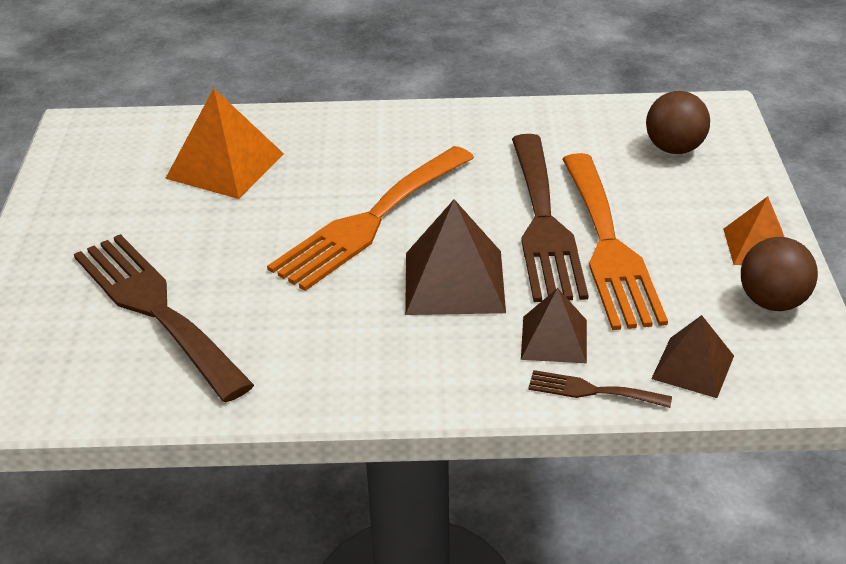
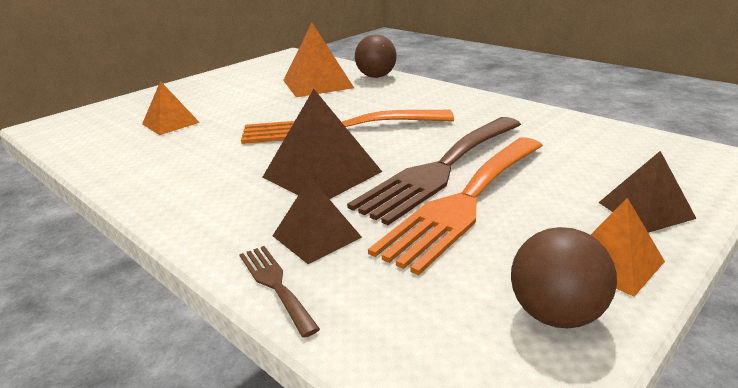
camera: 45 degrees right, 10 degrees down
brown fork [74,234,254,402] -> orange pyramid [142,81,200,135]
brown ball [646,91,710,154] -> brown ball moved to [355,34,397,78]
brown pyramid [651,315,734,398] -> brown pyramid moved to [598,151,697,233]

